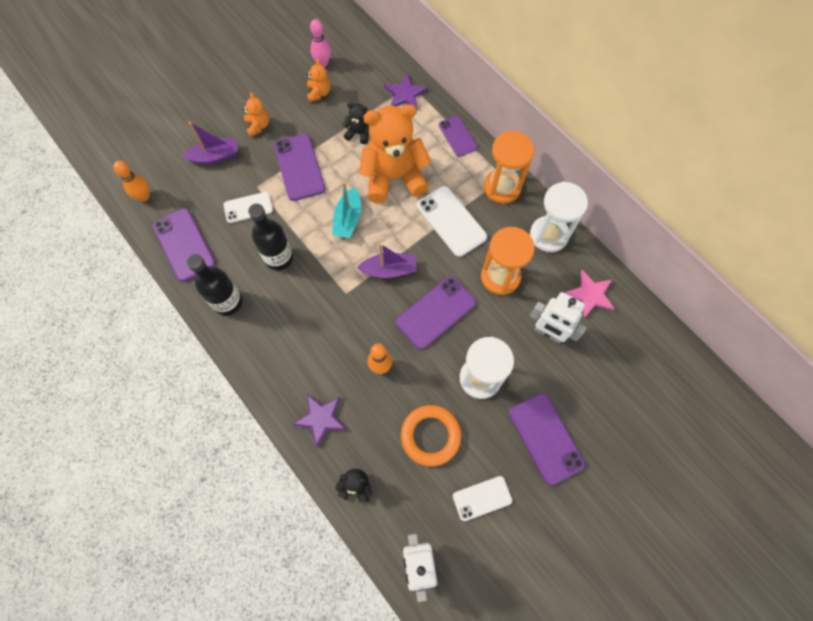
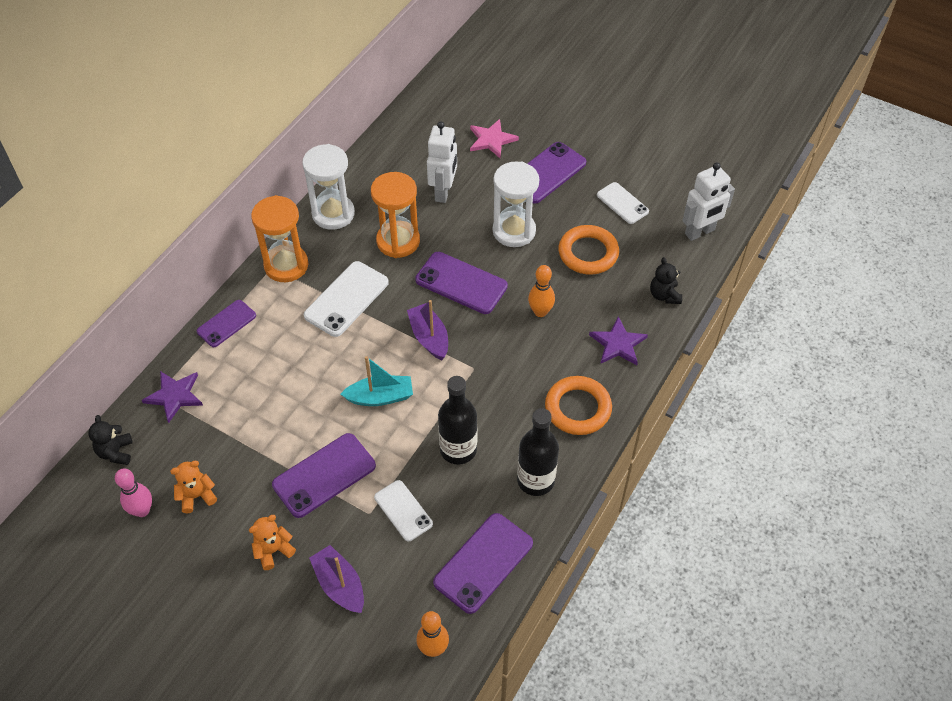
camera: 110 degrees left, 15 degrees down
black teddy bear [343,102,369,144] -> black teddy bear moved to [88,415,133,465]
orange teddy bear [359,104,431,203] -> none
pink star [565,270,615,318] -> pink star moved to [470,119,519,158]
none -> orange ring [545,376,612,435]

